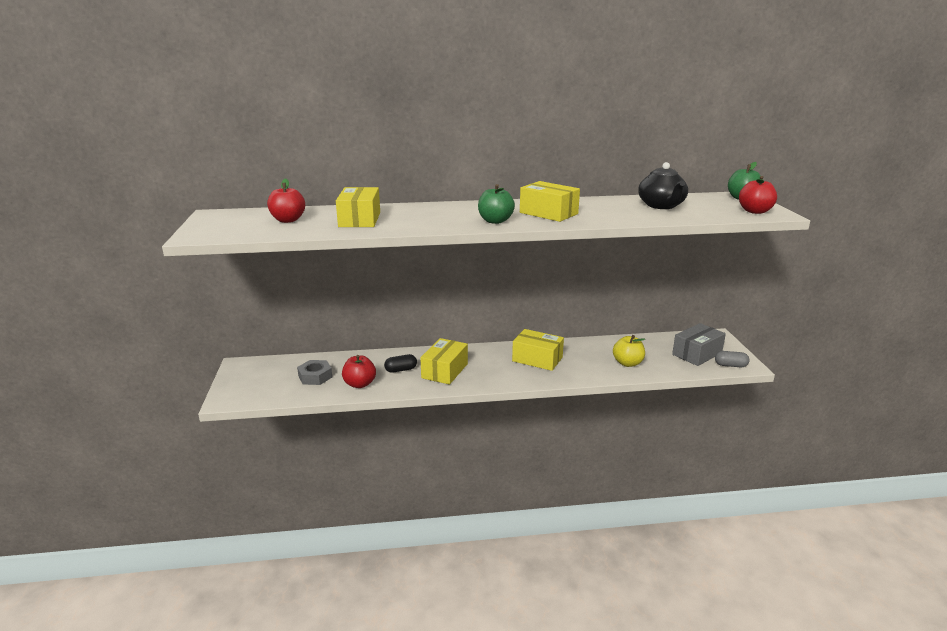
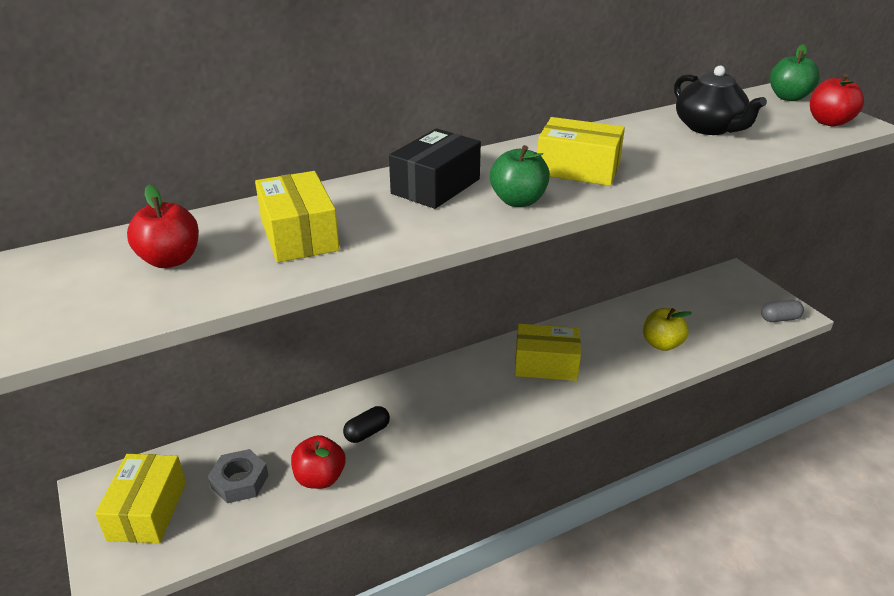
camera: 20 degrees left, 10 degrees up
yellow box [420,338,468,385] -> yellow box moved to [95,454,186,543]
grey box [672,323,726,366] -> none
none -> black box [389,129,481,209]

